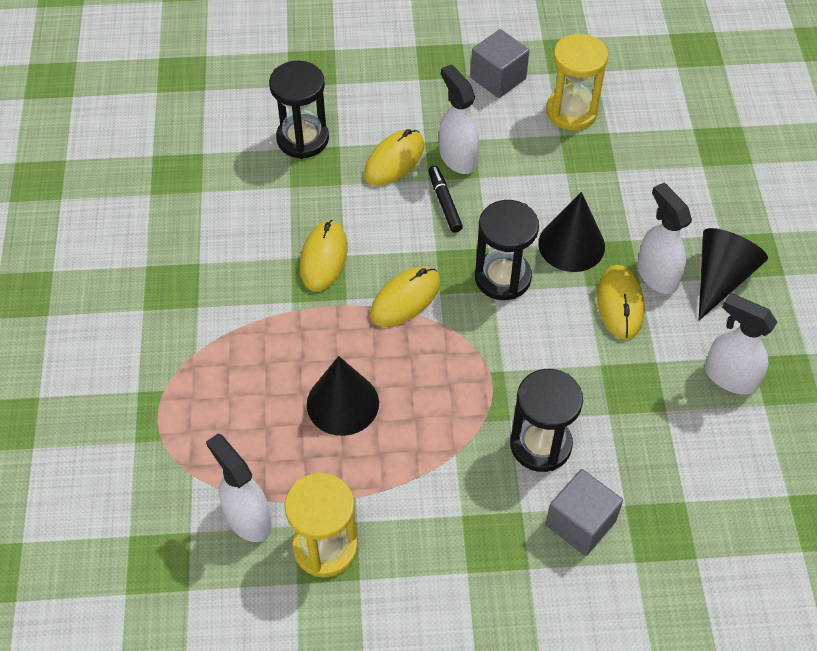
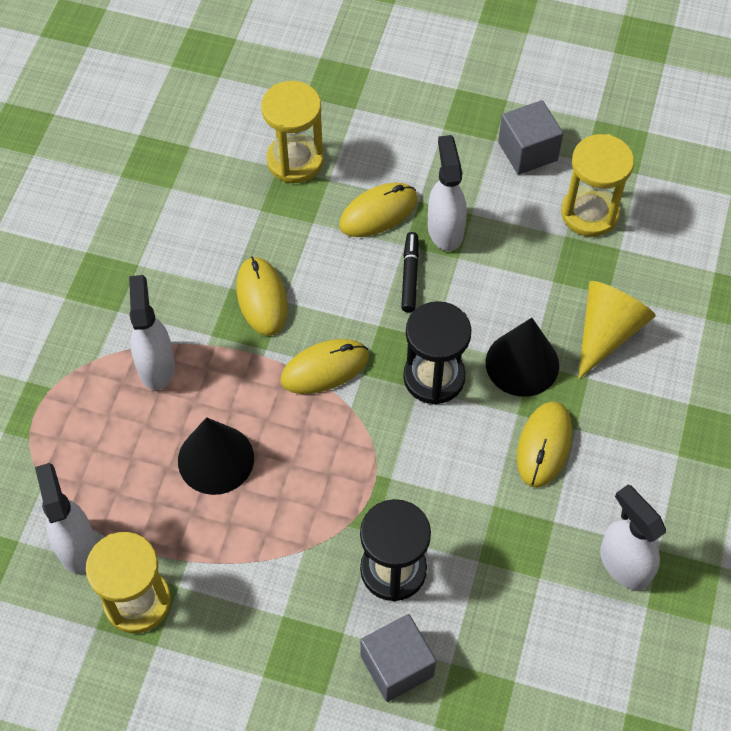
camera: 20 degrees right, 5 degrees up
black hourglass [269,61,329,159] -> yellow hourglass [261,81,323,183]
yellow mouse [300,220,347,291] -> yellow mouse turned 45 degrees counterclockwise [237,256,288,336]
white spray bottle [638,183,692,294] -> white spray bottle moved to [129,275,175,390]
black cone [698,228,768,321] -> none
none -> yellow cone [578,281,656,379]

